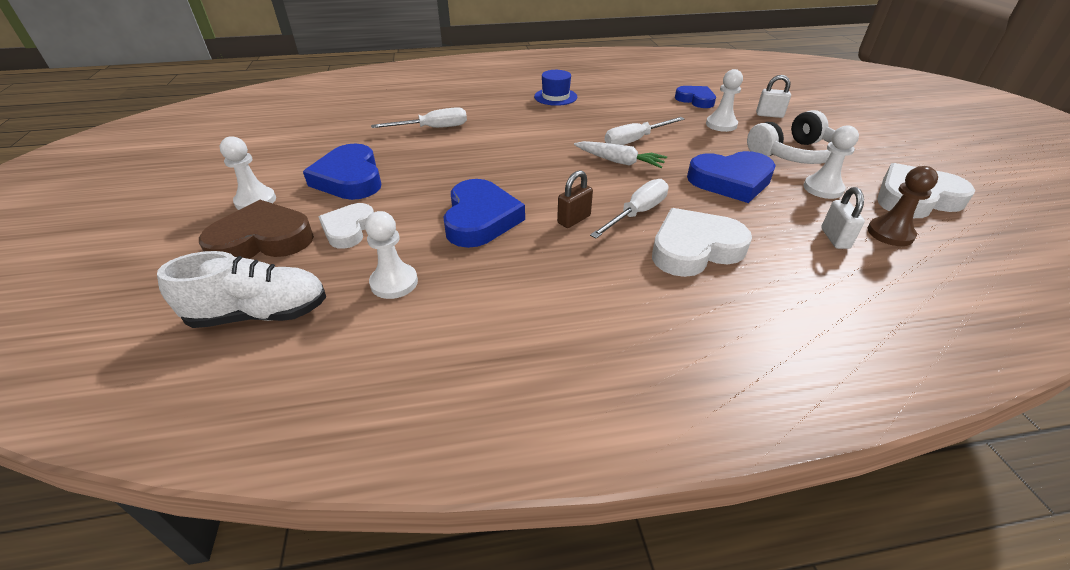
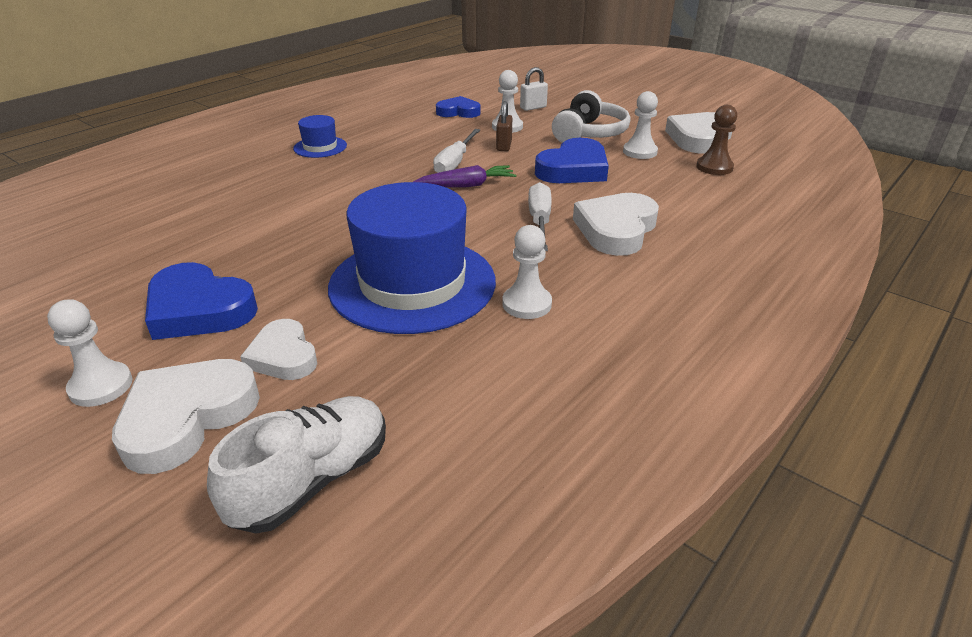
camera: 40 degrees left, 5 degrees down
brown heart [199,200,314,259] -> white heart [112,359,260,474]
white pawn [365,211,418,299] -> white pawn moved to [502,225,552,319]
white screwdriver [371,107,467,128] -> none
blue heart [443,179,525,248] -> blue hat [328,182,496,334]
brown padlock [557,170,593,228] -> brown padlock moved to [496,101,512,151]
white carrot [574,141,667,168] -> purple carrot [413,165,516,188]
white padlock [821,187,865,249] -> none

